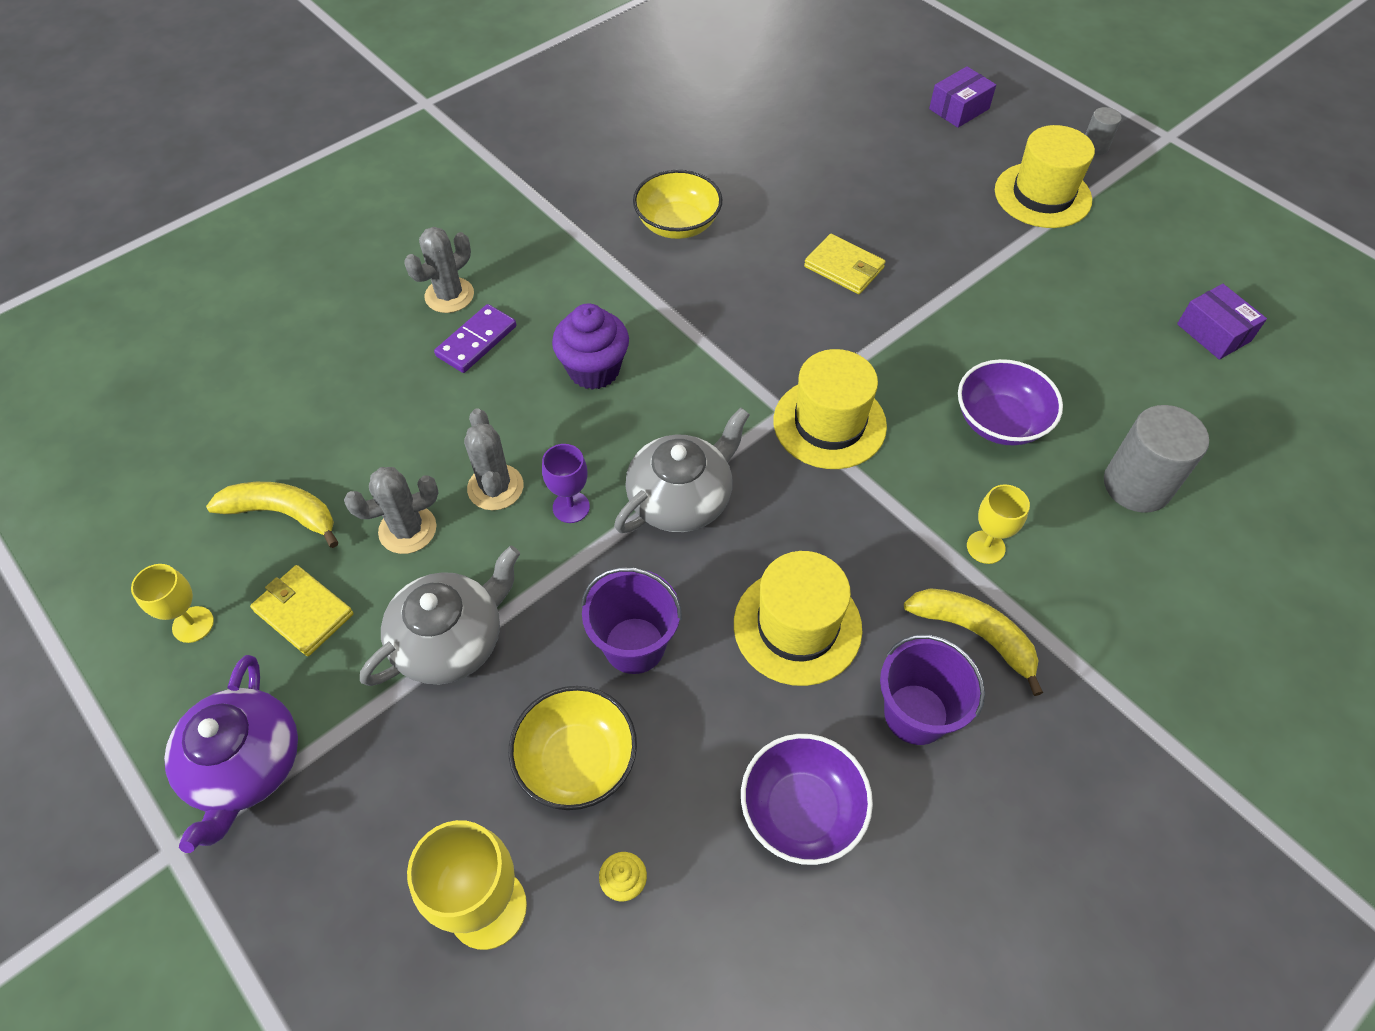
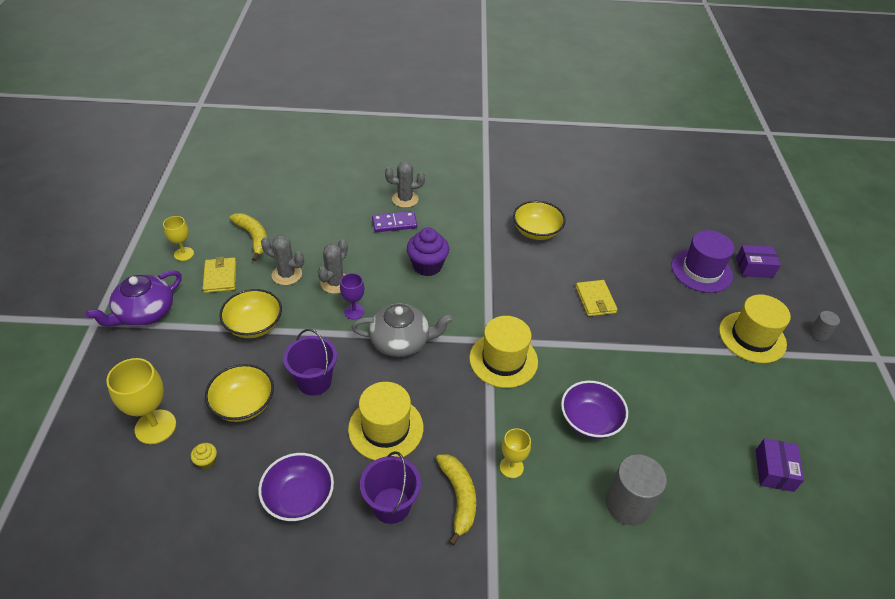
camera: 40 degrees right, 10 degrees down
grey teapot [360,546,520,686] -> yellow bowl [220,289,282,338]
none -> purple hat [671,230,734,293]

